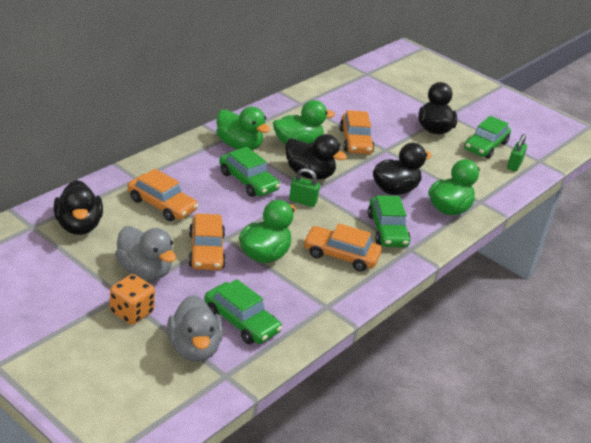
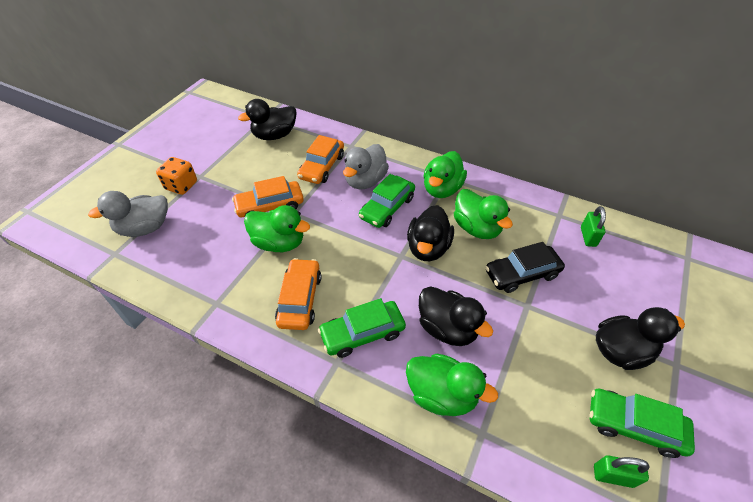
camera: 80 degrees right, 15 degrees up
grey duck [115,226,176,280] -> grey duck moved to [343,144,389,189]
green car [204,279,282,344] -> none
green padlock [289,168,320,207] -> green padlock moved to [581,206,606,247]
orange car [339,110,374,154] -> black car [485,242,565,293]

